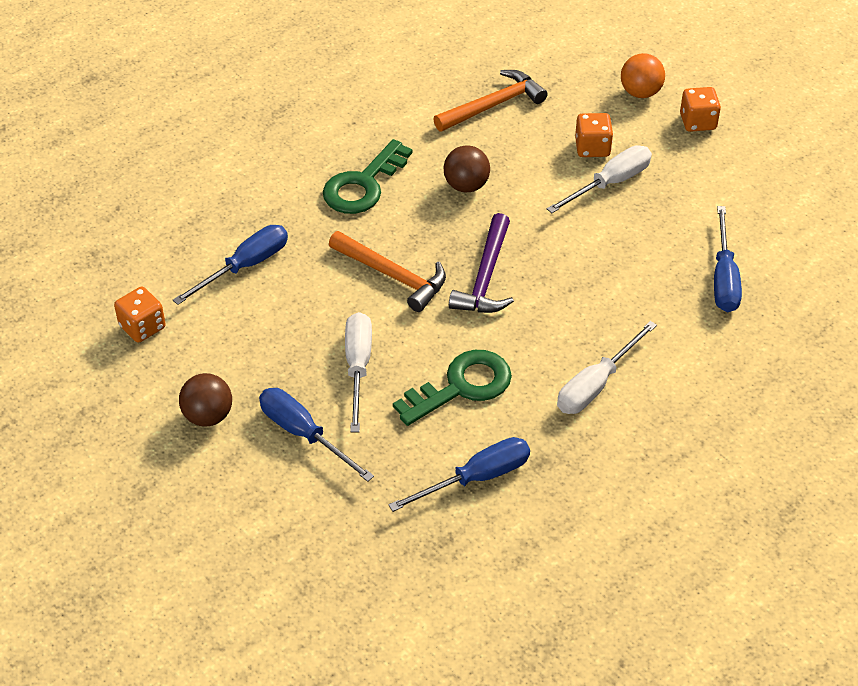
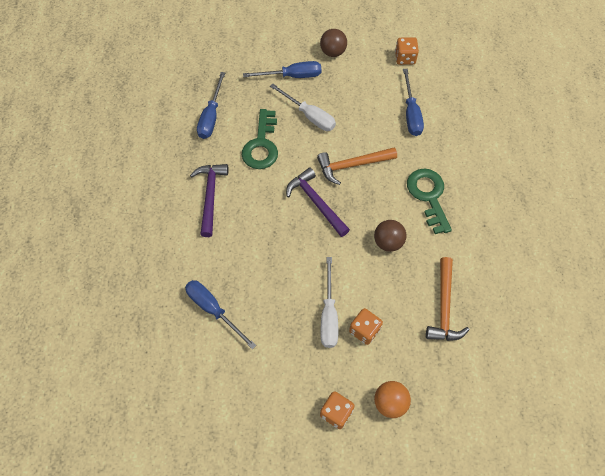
camera: 130 degrees right, 15 degrees up
white screwdriver [557,321,657,414] -> purple hammer [190,164,229,237]

